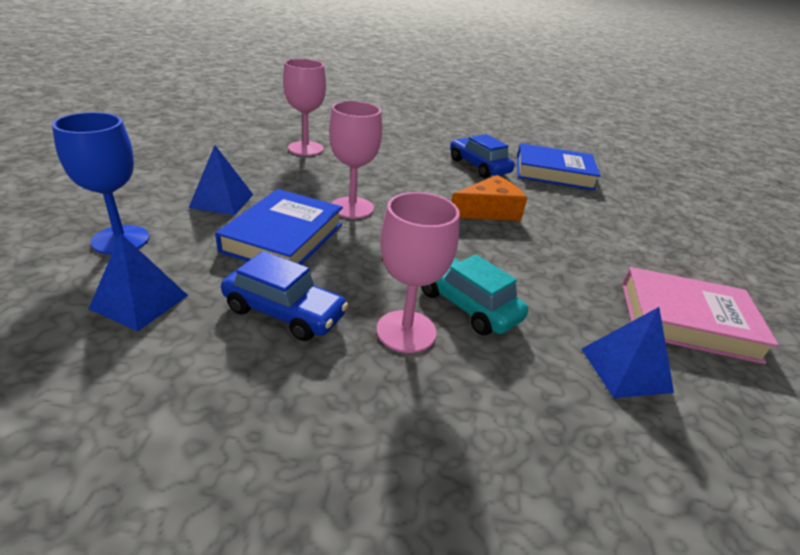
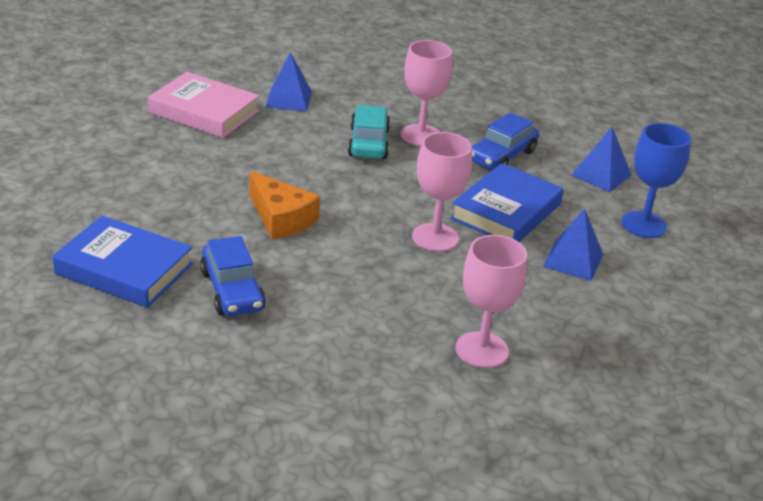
camera: 165 degrees left, 0 degrees up
blue car [221,251,349,341] -> blue car turned 90 degrees counterclockwise [472,112,539,170]
turquoise car [421,255,528,335] -> turquoise car turned 150 degrees counterclockwise [348,105,390,159]
orange cheese [451,175,527,221] -> orange cheese turned 120 degrees counterclockwise [249,171,320,239]

